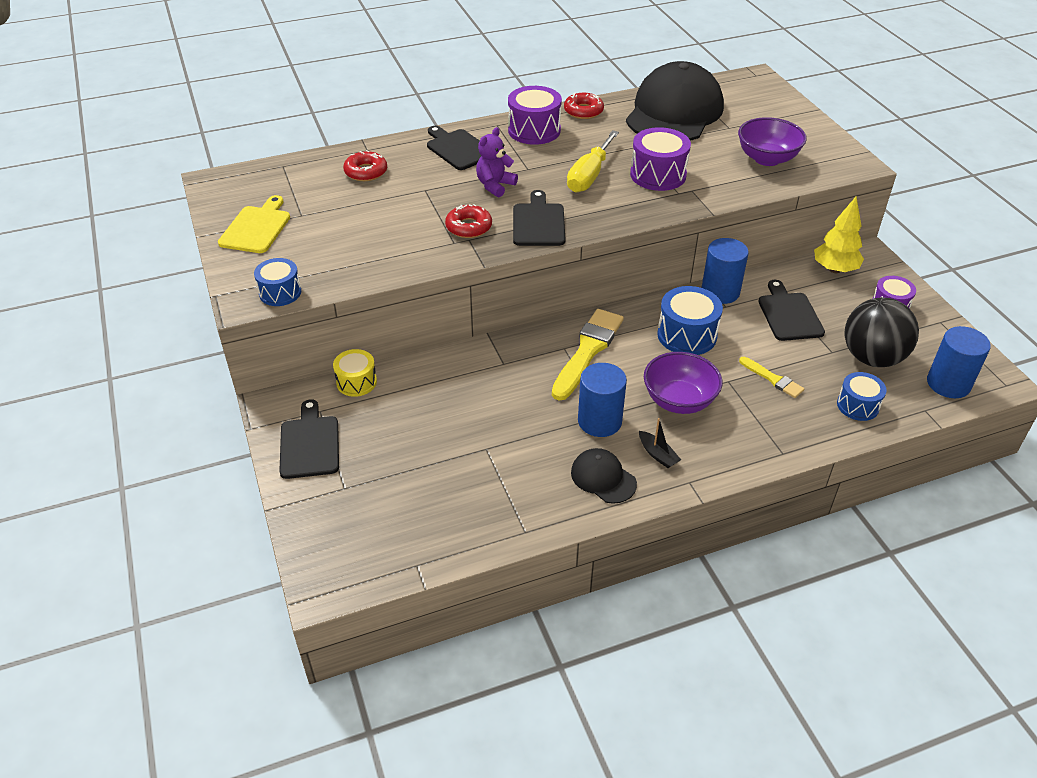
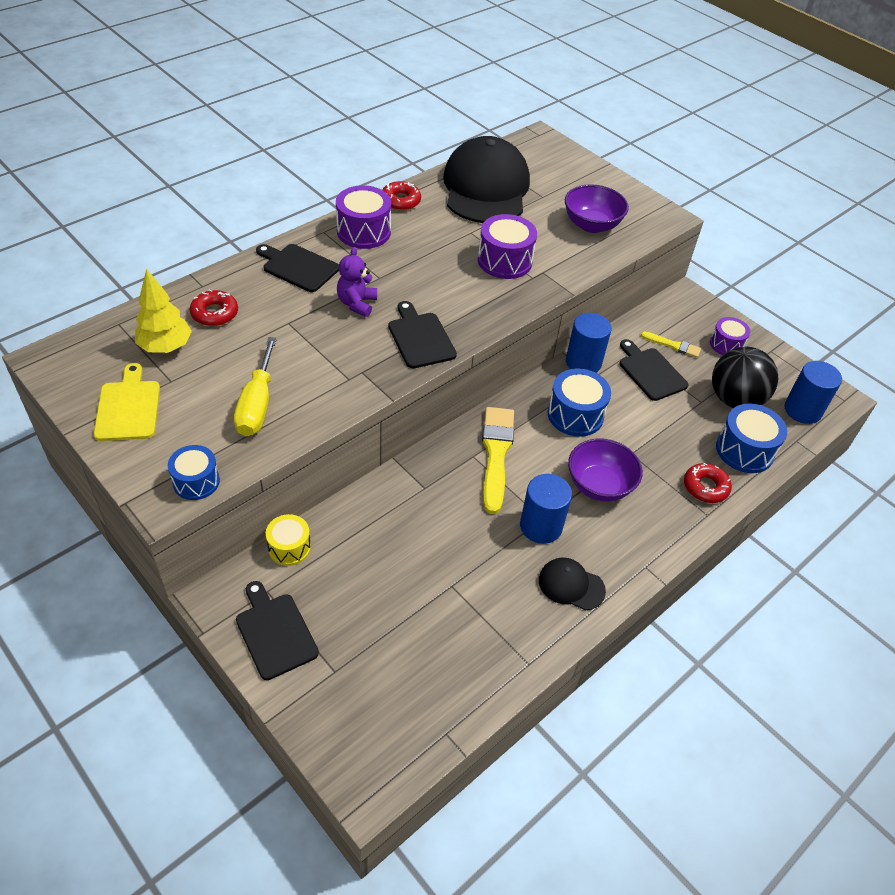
camera: 25 degrees left, 5 degrees up
red donut [445,204,492,238] -> red donut moved to [684,463,732,503]
yellow screwdriver [567,130,619,193] -> yellow screwdriver moved to [234,337,277,437]
black boat [639,418,681,468] -> none
yellow brush [739,357,804,398] -> yellow brush moved to [641,331,701,358]
yellow tree [814,197,864,273] -> yellow tree moved to [135,268,192,353]
blue drum [837,372,887,421] -> blue drum [716,404,787,473], size x1.55

